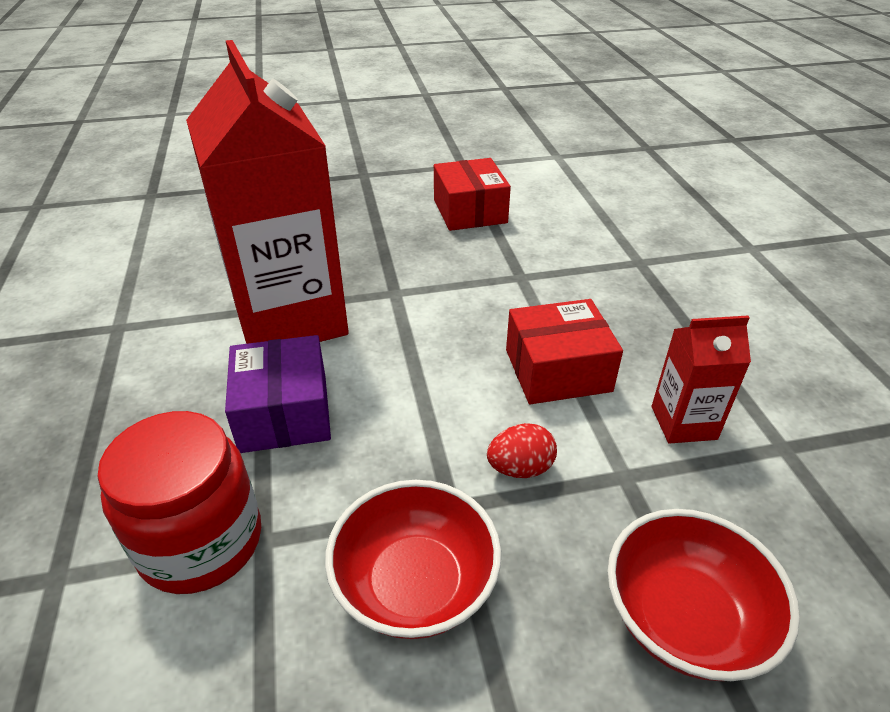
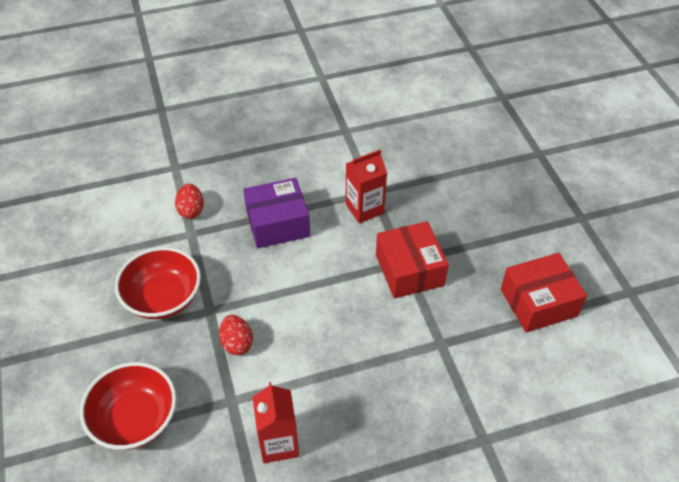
camera: 85 degrees right, 10 degrees up
red jar [97,411,261,594] -> red egg [175,184,204,219]
red carton [186,40,349,344] -> red carton [346,150,387,223], size x0.45
red box [506,299,623,404] -> red box moved to [376,221,449,298]

